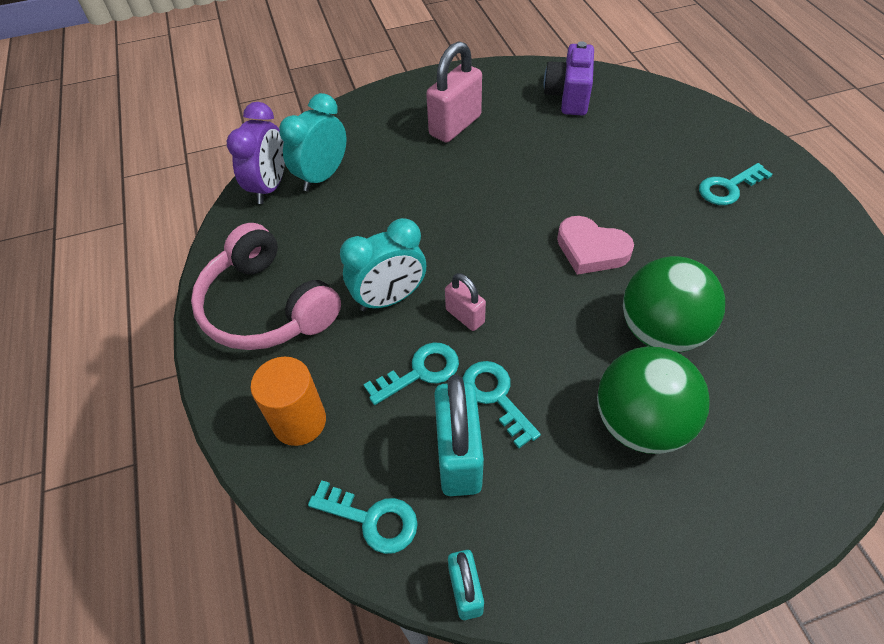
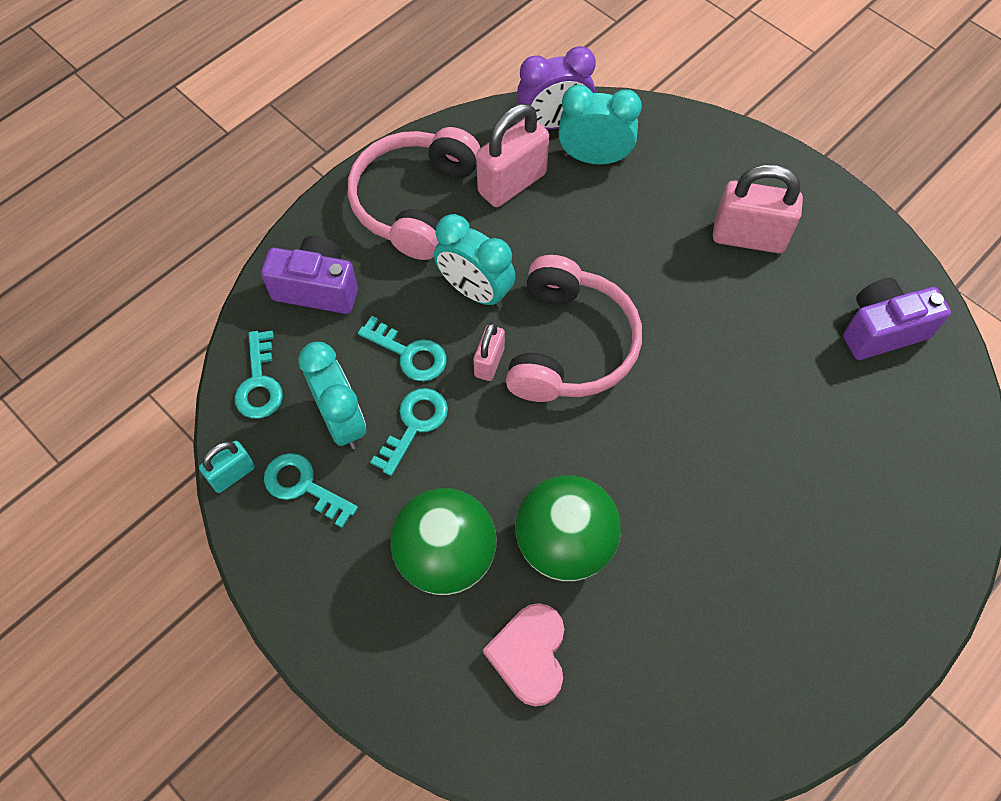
camera: 60 degrees right, 10 degrees up
orange cylinder [251,357,326,446] -> purple camera [261,236,358,314]
turquoise padlock [434,375,484,496] -> turquoise clock [298,342,366,449]
pink heart [557,216,634,275] -> pink heart moved to [483,603,564,707]
turquoise key [699,163,773,205] -> turquoise key moved to [264,453,358,528]
none -> pink padlock [476,104,549,207]
none -> pink headphones [506,255,642,402]

